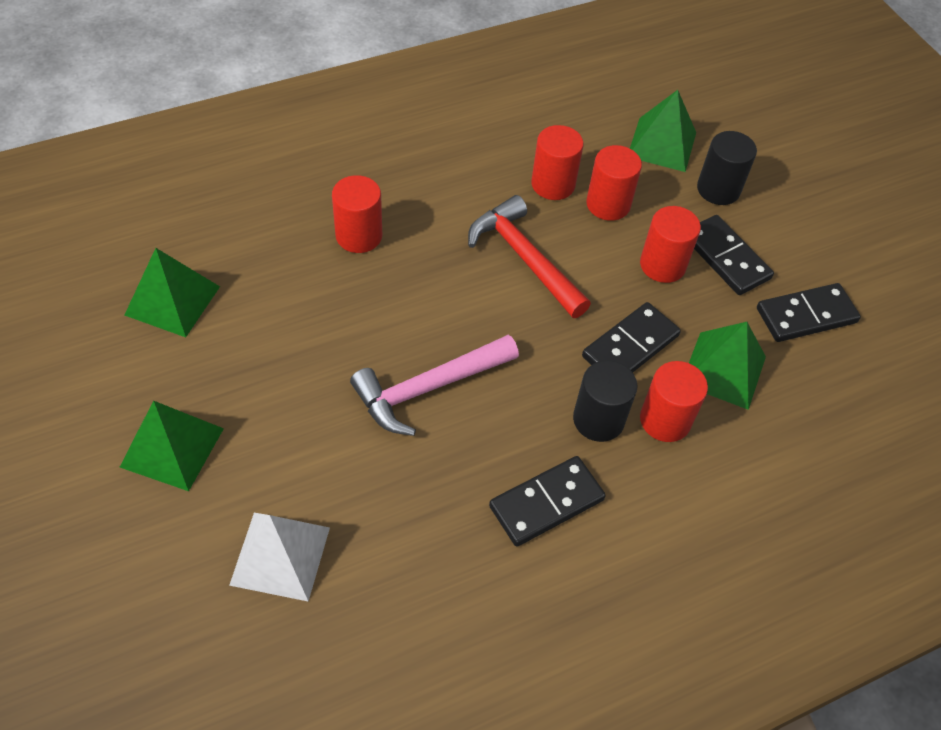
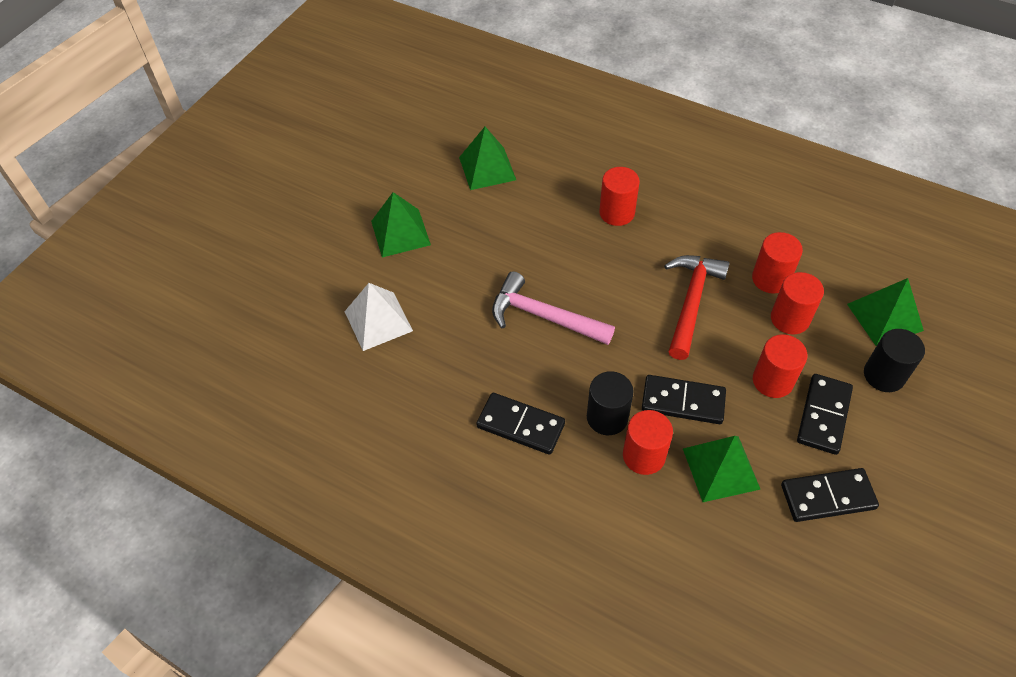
camera: 60 degrees right, 0 degrees up
black domino [757,283,861,342] -> black domino turned 45 degrees counterclockwise [781,468,879,522]

